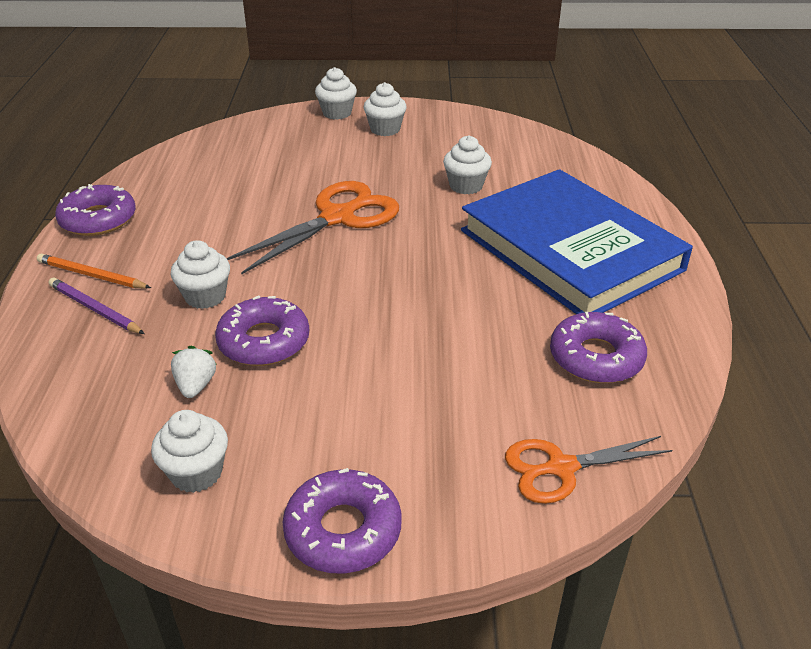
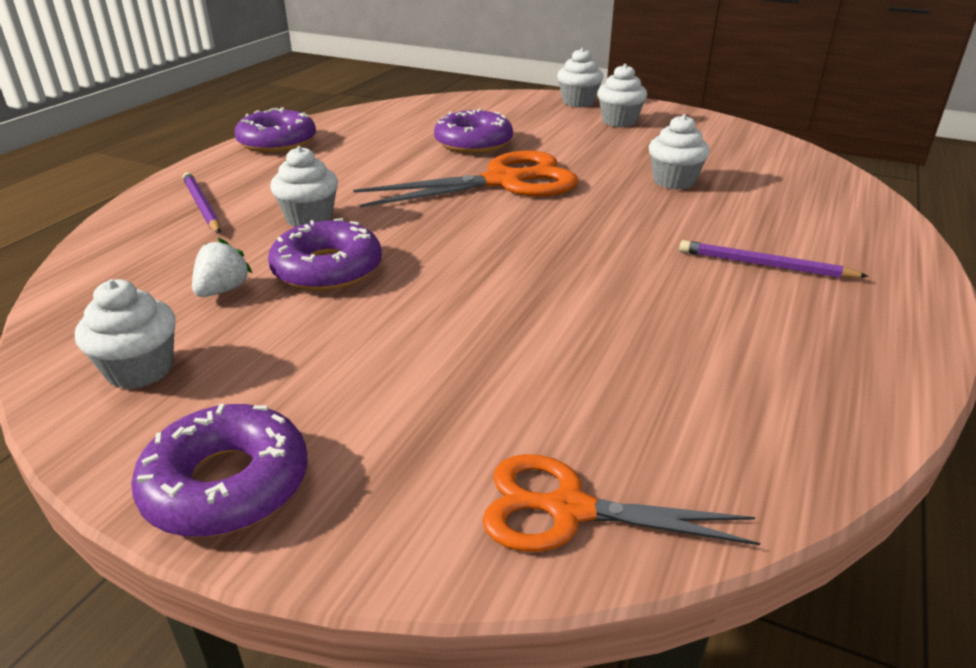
camera: 25 degrees right, 5 degrees down
orange pencil [37,254,151,289] -> none
blue book [461,169,693,314] -> purple pencil [679,240,869,278]
purple donut [550,312,647,383] -> purple donut moved to [434,109,513,153]

